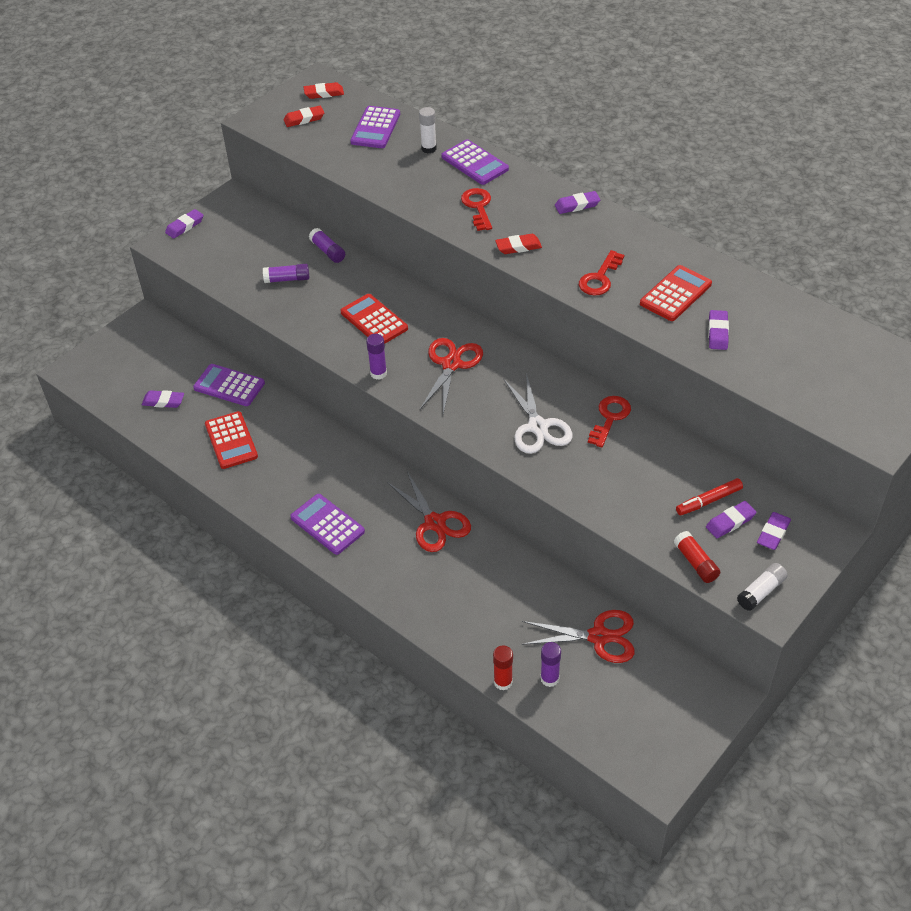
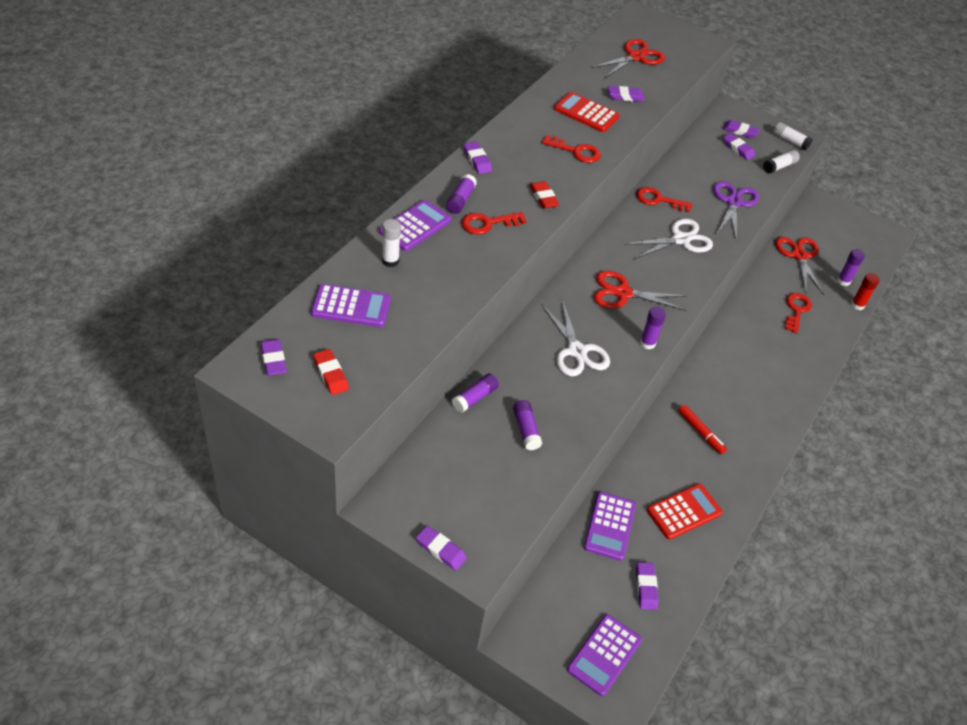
camera: 105 degrees left, 0 degrees up
purple calculator [290,494,365,555] -> purple calculator moved to [567,614,642,696]
red eraser [304,82,344,99] -> purple eraser [260,339,287,376]
red calculator [341,294,408,344] -> white scissors [542,299,610,377]
red scissors [387,472,471,552] -> red scissors moved to [591,39,665,78]
red glue stick [674,531,720,583] -> white glue stick [763,150,800,174]
red marker [676,478,743,515] -> red marker moved to [678,405,727,454]
none -> purple glue stick [446,174,477,214]
none -> purple scissors [713,181,759,241]
none -> red key [785,293,812,333]

